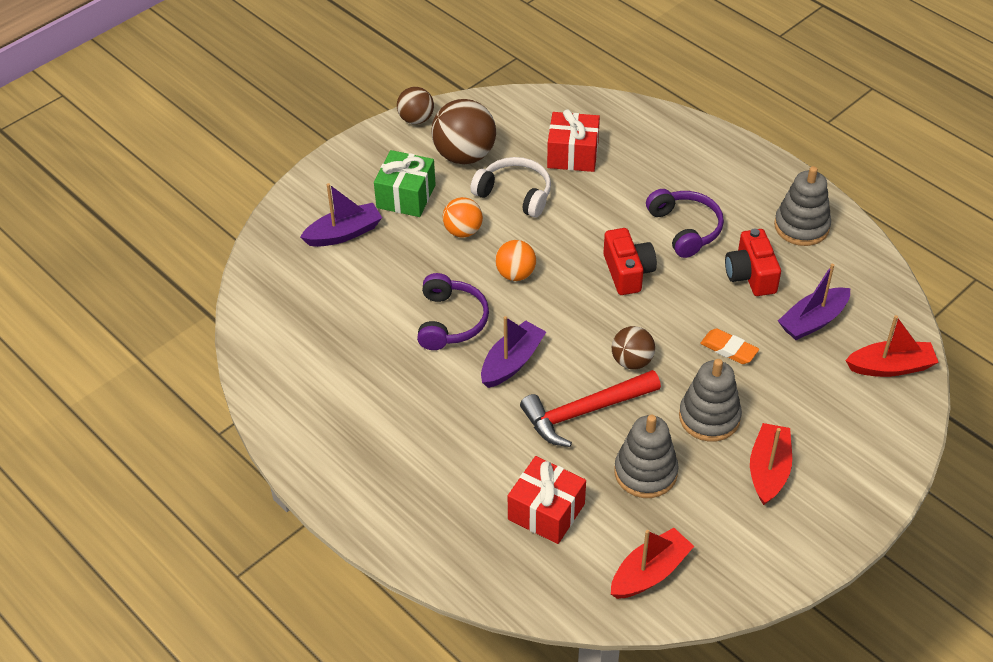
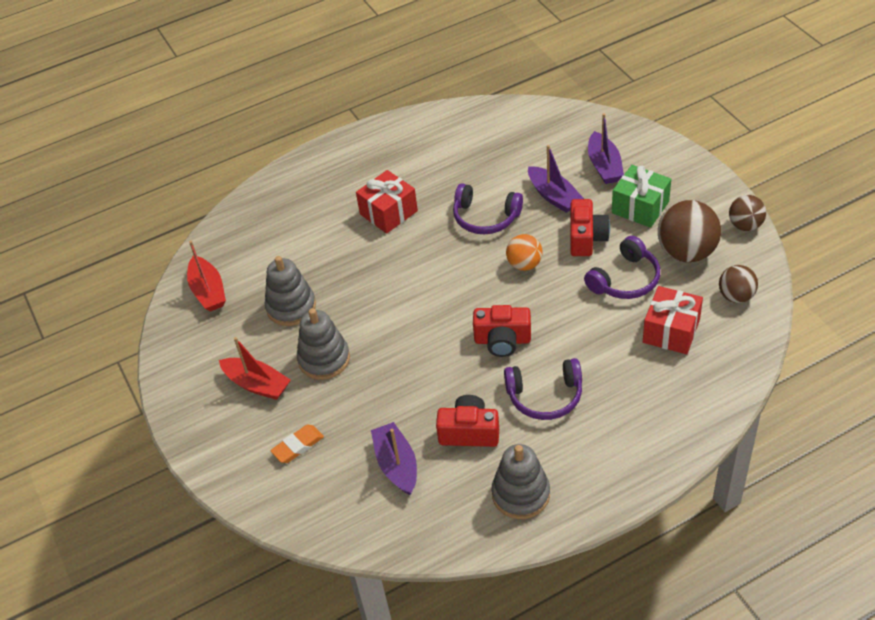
camera: 110 degrees right, 0 degrees up
orange ball [443,197,483,238] -> red camera [570,199,610,256]
white headphones [470,157,551,218] -> purple headphones [584,236,660,299]
purple boat [481,316,546,388] -> purple boat moved to [528,145,584,213]
red gift [508,456,586,544] -> red gift moved to [356,170,418,234]
red hammer [520,370,661,447] -> none
brown ball [612,326,655,370] -> brown ball moved to [719,265,758,303]
orange eraser [700,328,759,364] -> orange eraser moved to [270,425,324,463]
red boat [845,315,939,377] -> none

